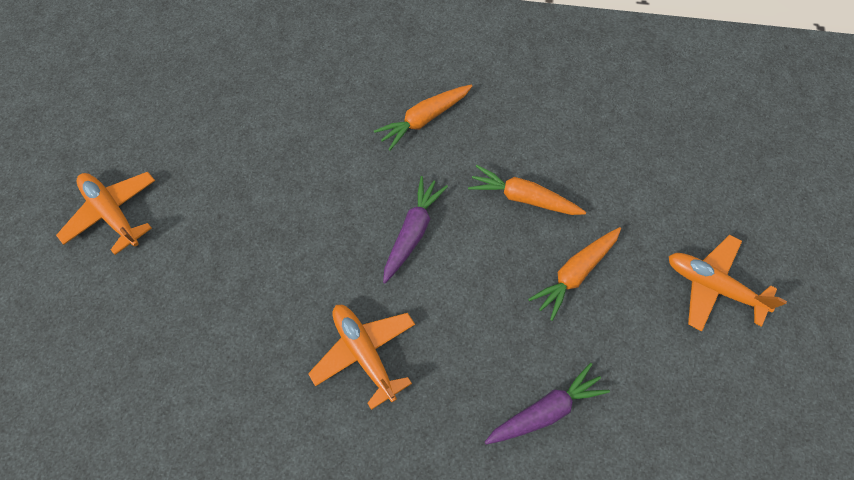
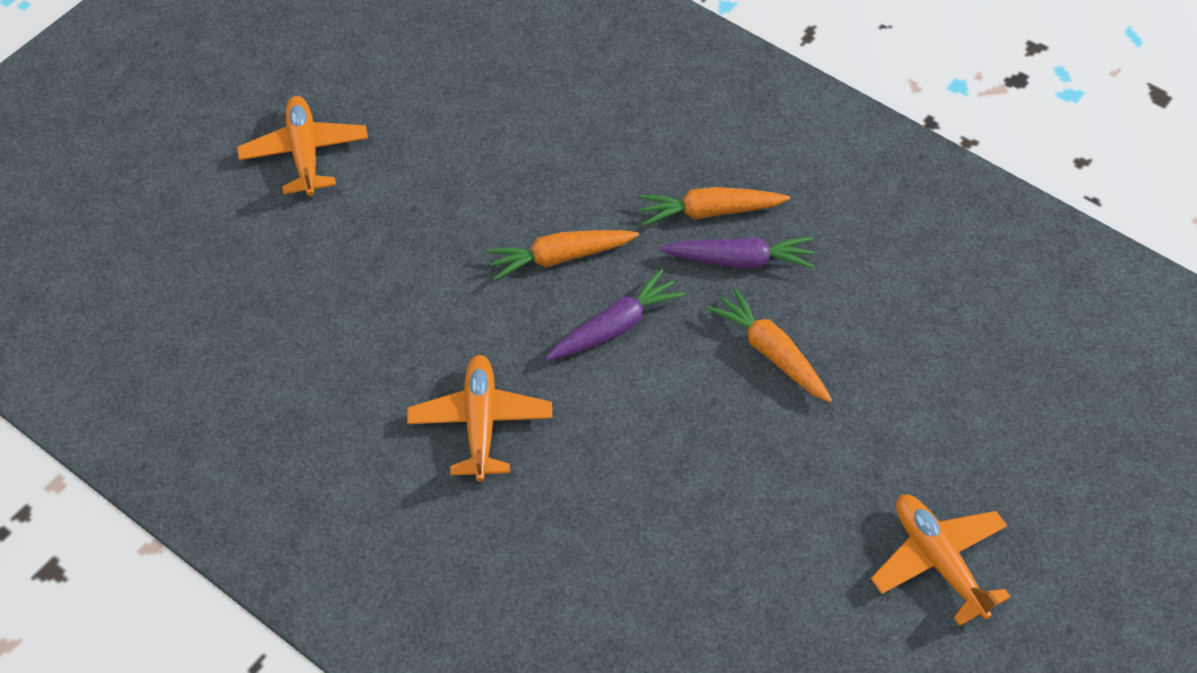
camera: 30 degrees right, 10 degrees down
purple carrot [485,363,610,444] -> purple carrot moved to [660,237,815,269]
orange carrot [528,227,621,321] -> orange carrot moved to [485,230,639,280]

